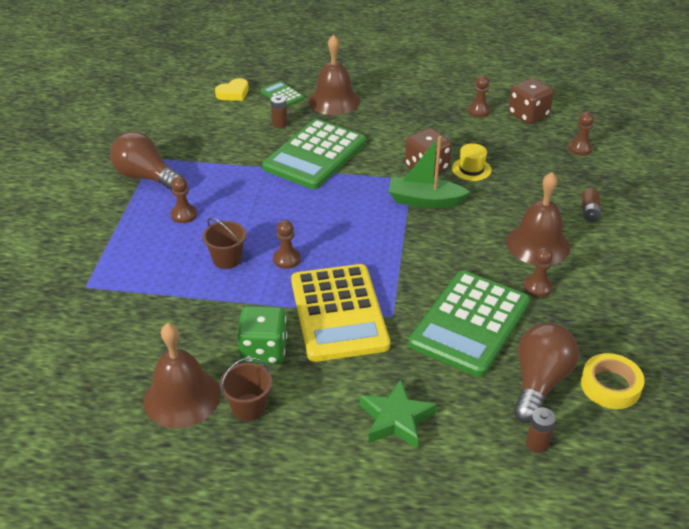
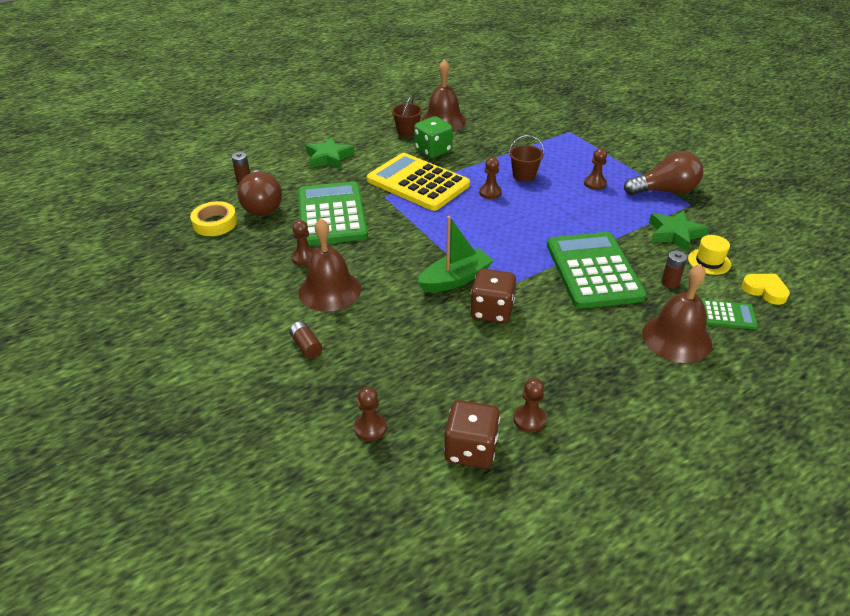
camera: 140 degrees right, 0 degrees up
yellow heart [215,78,249,101] -> yellow heart turned 120 degrees clockwise [741,274,790,305]
yellow hat [452,143,492,181] -> yellow hat moved to [688,235,731,275]
none -> green star [649,210,708,252]

